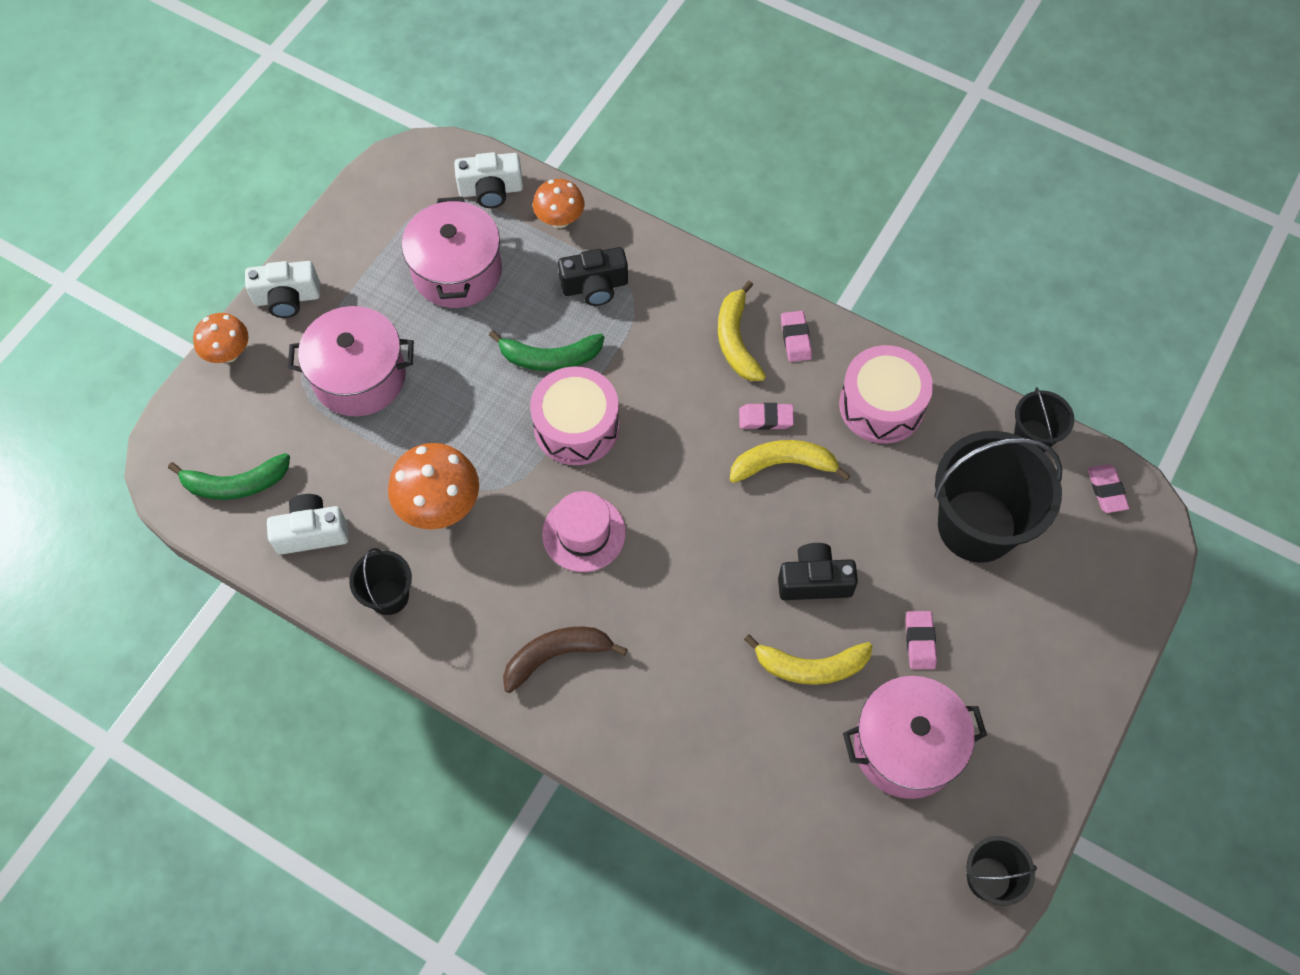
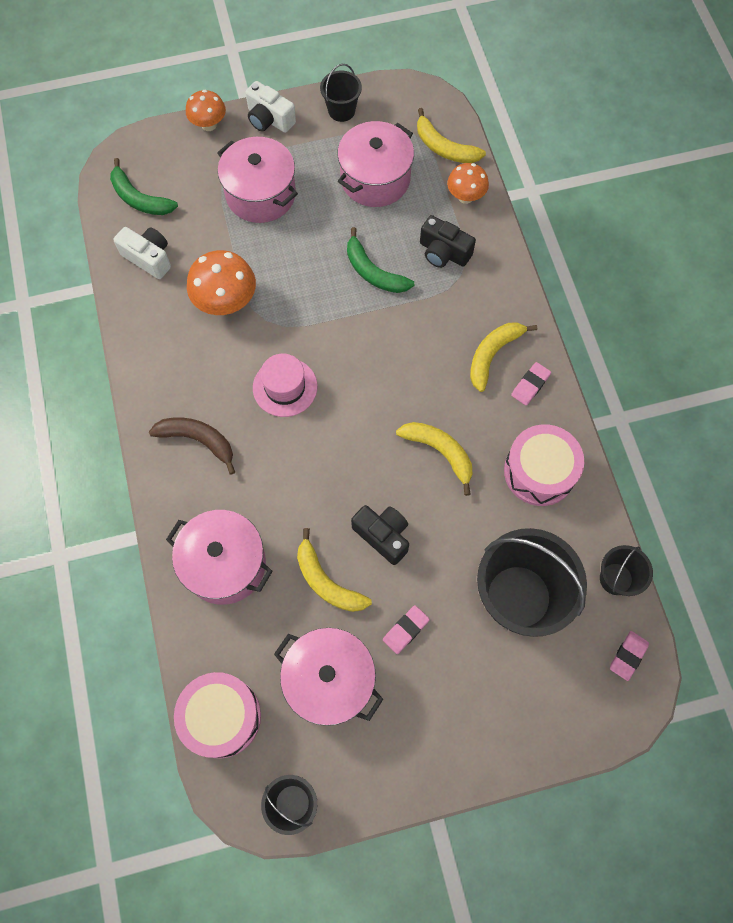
camera: 45 degrees right, 5 degrees up
black bucket [349,548,412,615] -> black bucket moved to [320,64,362,122]
white camera [454,152,523,208] -> yellow banana [417,108,486,163]
pink drum [530,366,619,465] -> pink drum moved to [174,672,261,758]
pink eraser [739,403,794,430] -> none
none -> pink pot [166,510,273,605]

